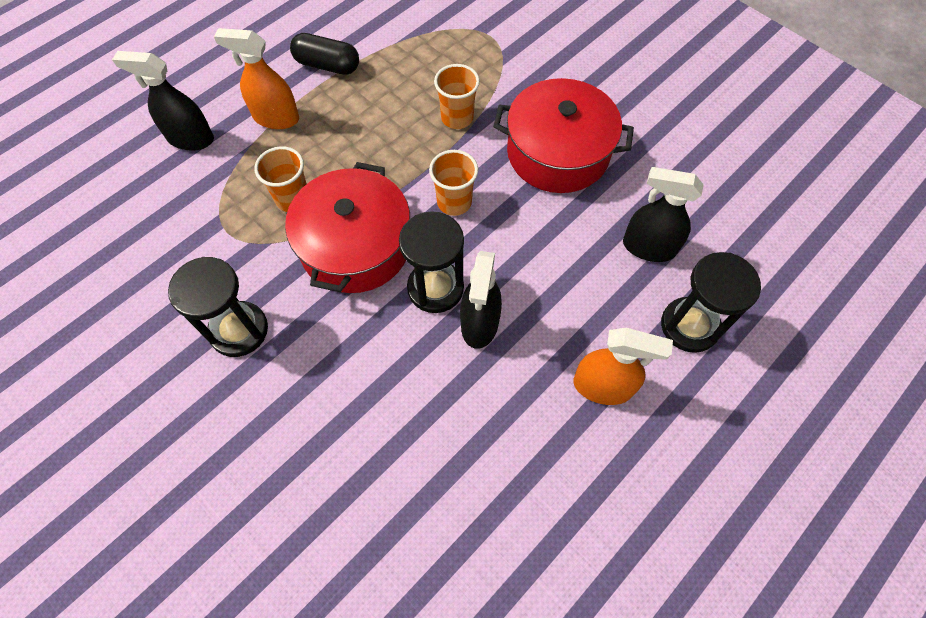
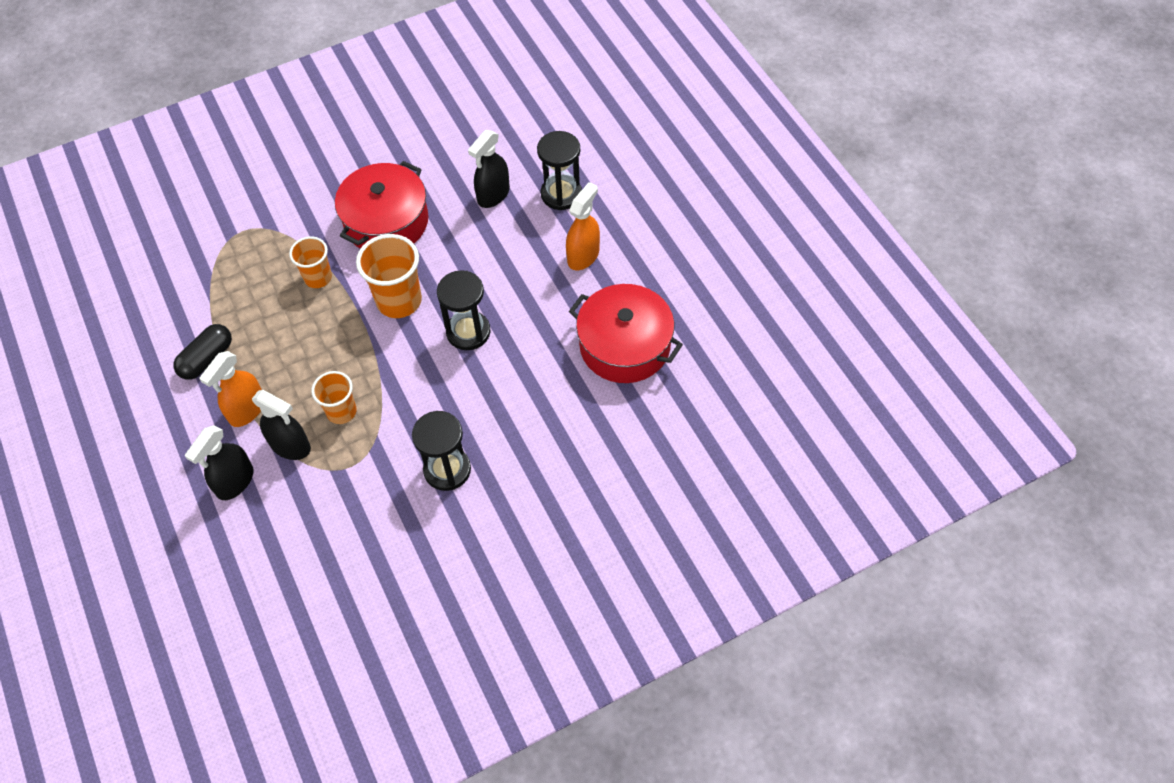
camera: 70 degrees left, 5 degrees down
red pot [285,162,410,293] -> red pot moved to [569,284,683,383]
orange cup [429,150,478,216] -> orange cup [356,234,422,318], size x1.59
black spray bottle [460,251,502,349] -> black spray bottle moved to [252,390,311,460]

